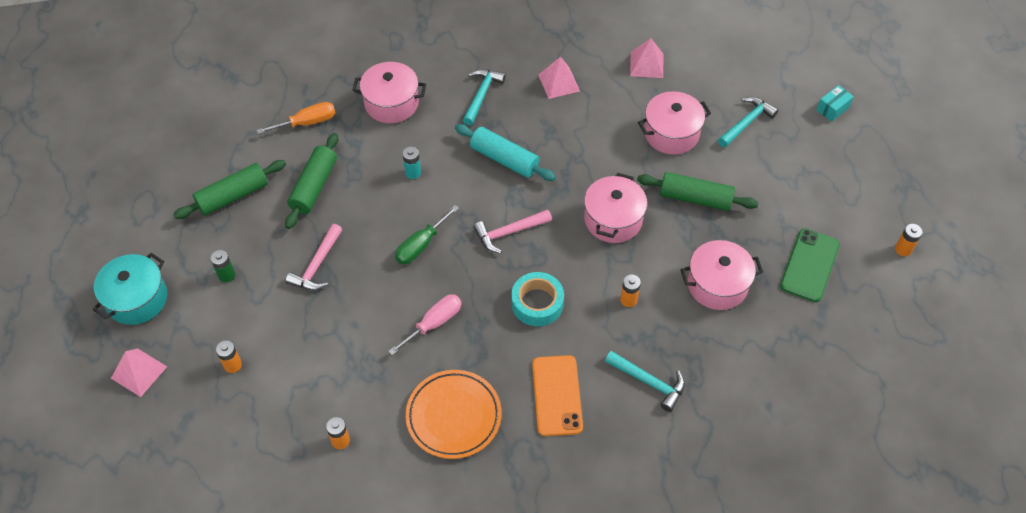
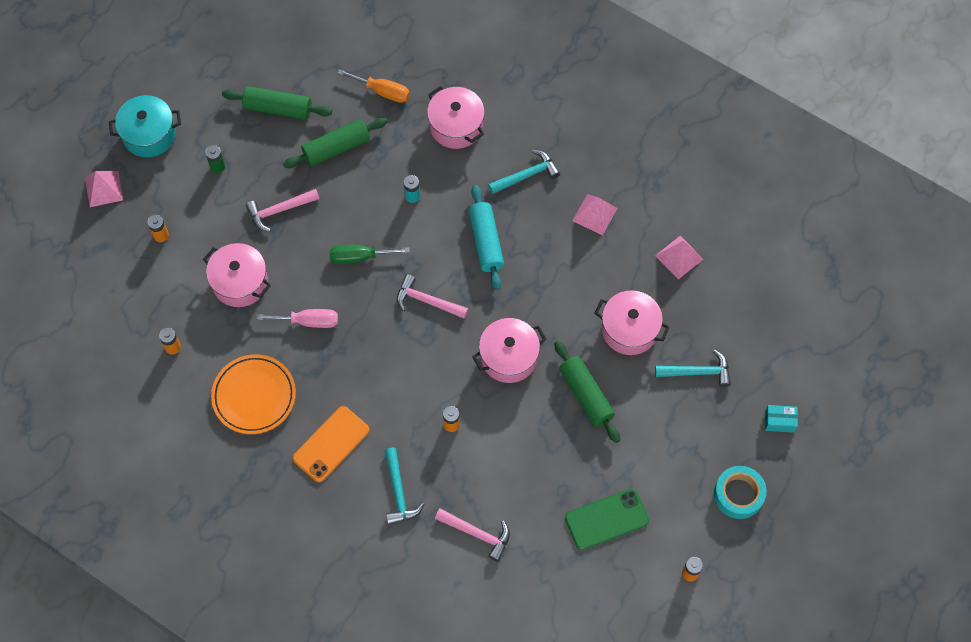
camera: 45 degrees right, 10 degrees up
turquoise tape [511,272,564,326] -> turquoise tape moved to [714,466,767,519]
pink pot [680,240,763,310] -> pink pot moved to [203,243,271,307]
none -> pink hammer [435,508,510,562]

